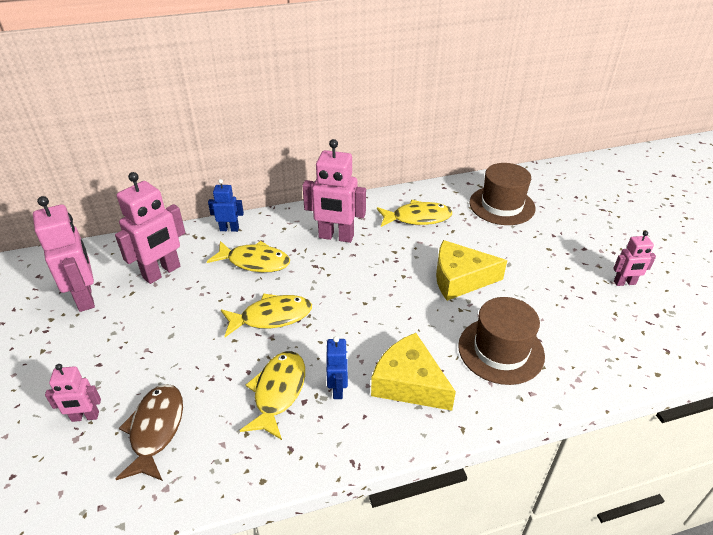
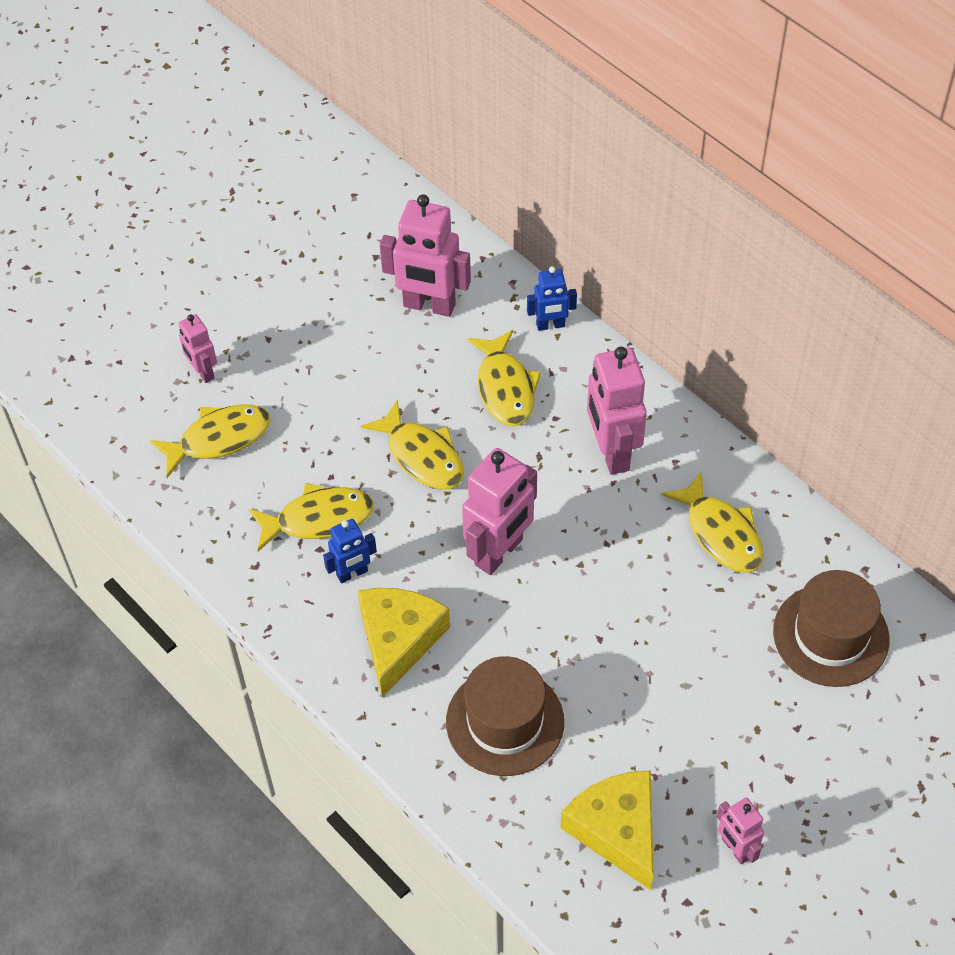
camera: 65 degrees right, 15 degrees up
pink robot [33,196,95,312] -> pink robot moved to [462,448,537,575]
brown fish [116,384,183,481] -> yellow fish [150,404,271,478]
blue robot [208,179,244,232] -> blue robot turned 105 degrees clockwise [527,266,577,331]
yellow cheese [436,240,507,301] -> yellow cheese moved to [561,770,654,890]

